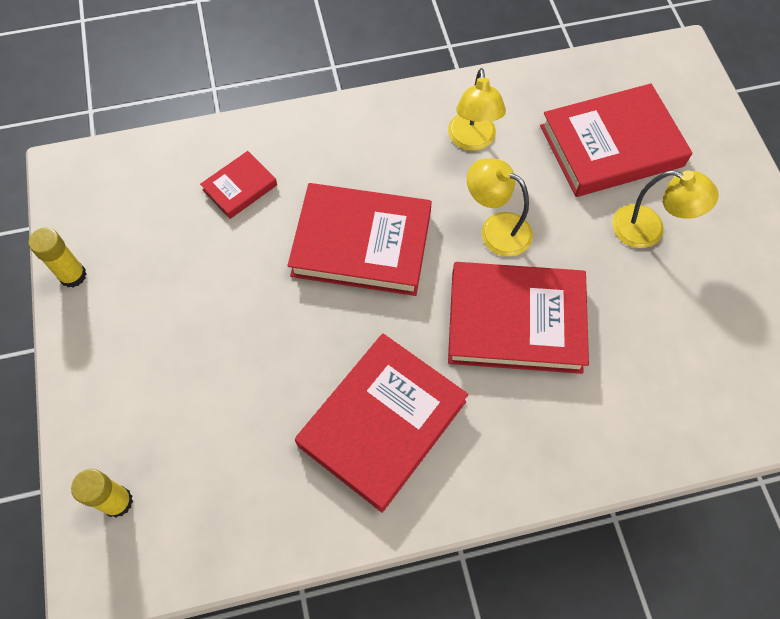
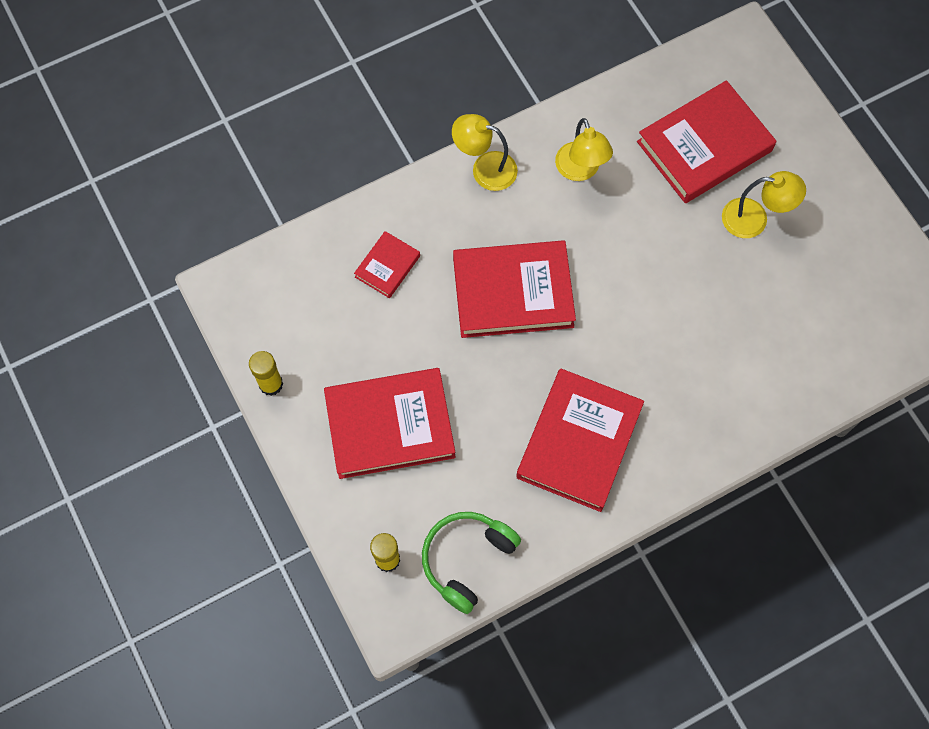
camera: 15 degrees left, 5 degrees up
red book [448,262,589,374] -> red book moved to [324,368,456,479]
yellow lamp [467,158,533,257] -> yellow lamp moved to [452,114,518,191]
none -> green headphones [422,512,521,614]

